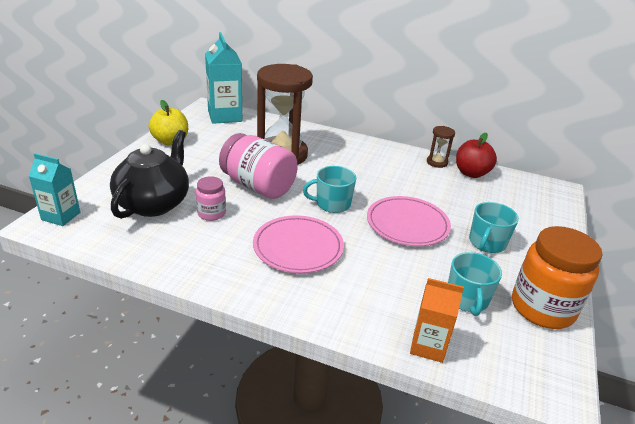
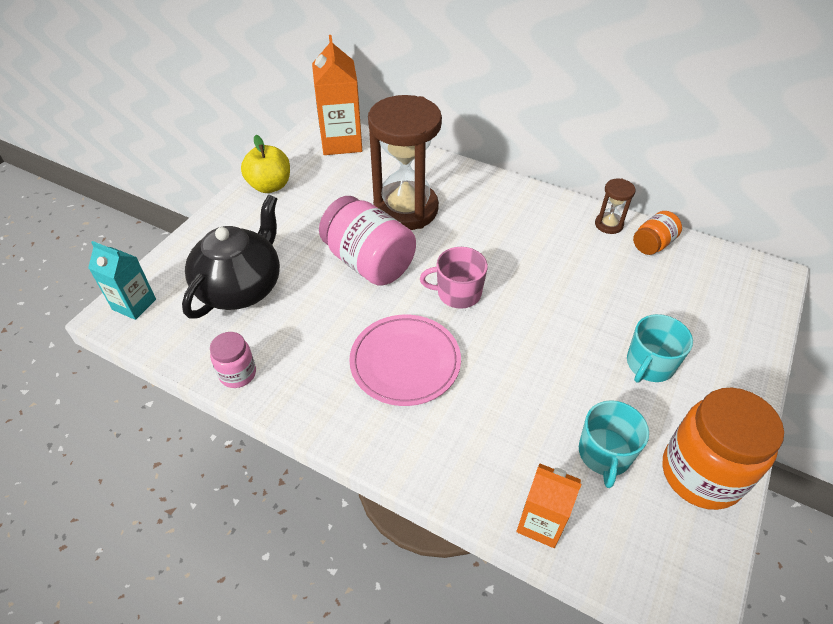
camera: 10 degrees right, 15 degrees up
pink jar [196,176,226,221] -> pink jar moved to [210,332,256,388]
turquoise carton [205,32,242,124] -> orange carton [312,35,362,155]
turquoise mug [303,166,356,213] -> pink mug [420,247,488,309]
pink plate [367,196,451,246] -> none
red apple [456,133,497,178] -> orange jar [633,211,682,255]

